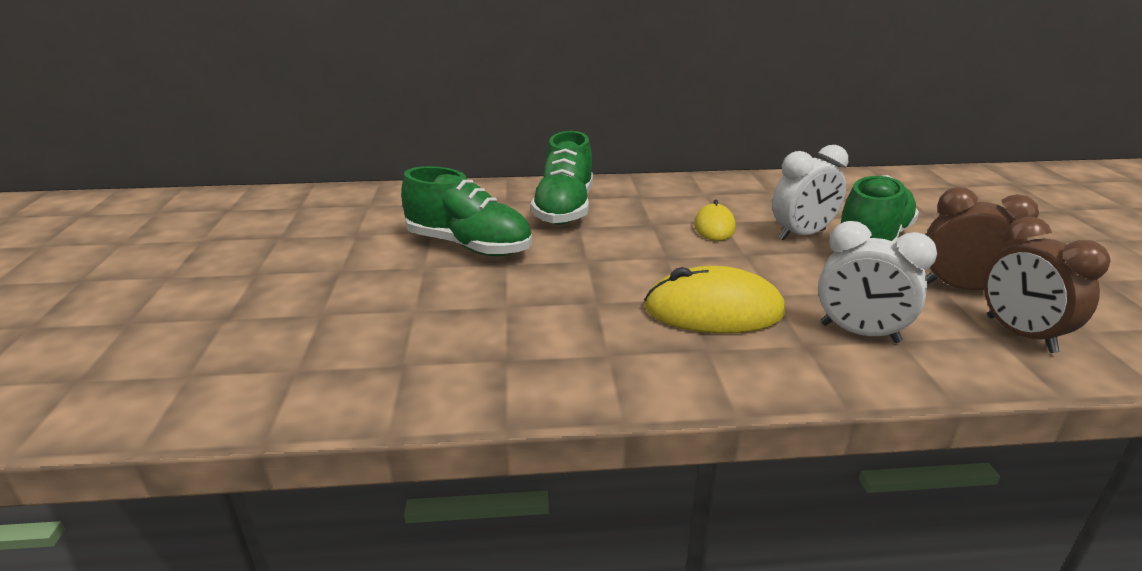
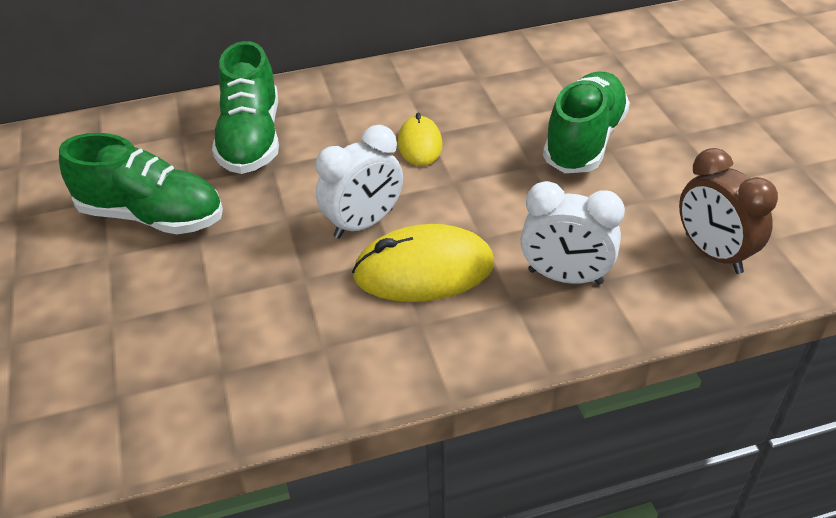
camera: 10 degrees left, 15 degrees up
white clock [772,145,848,241] -> white clock moved to [316,125,403,239]
brown clock [926,187,1039,290] -> none

